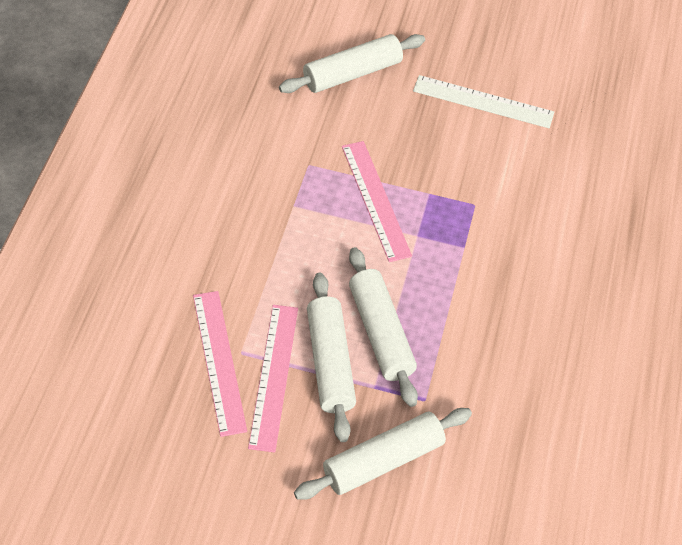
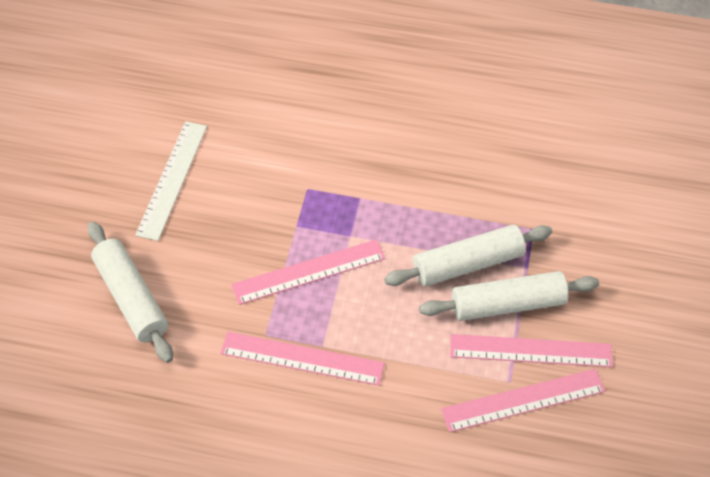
camera: 90 degrees left, 0 degrees up
white rolling pin [294,408,472,500] -> none
none -> pink ruler [221,332,385,386]

